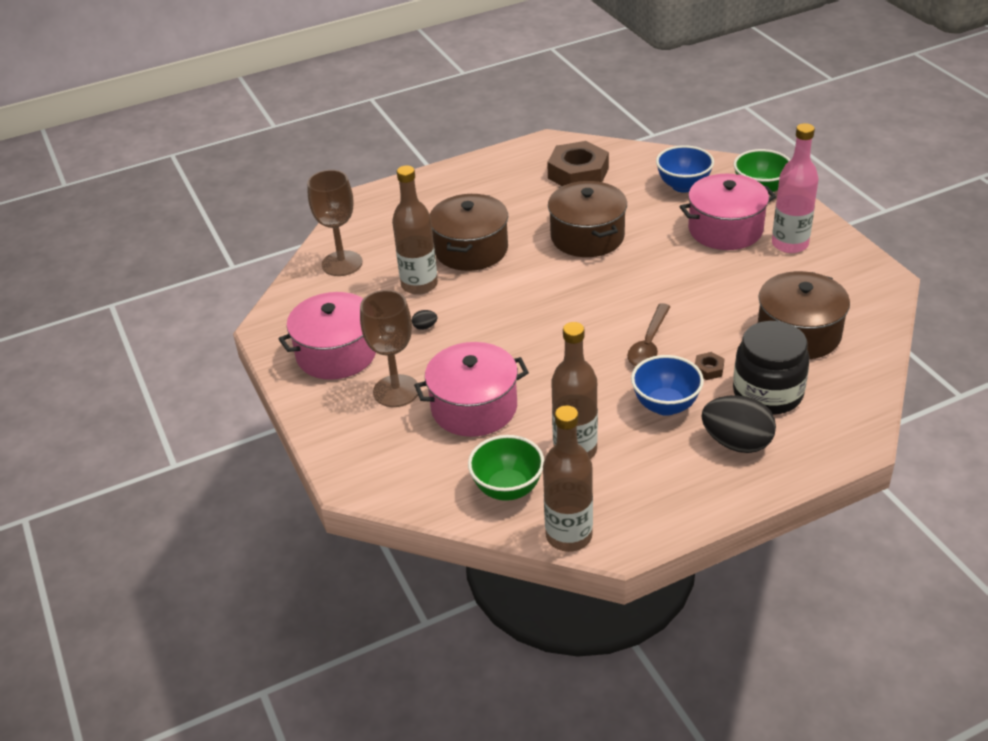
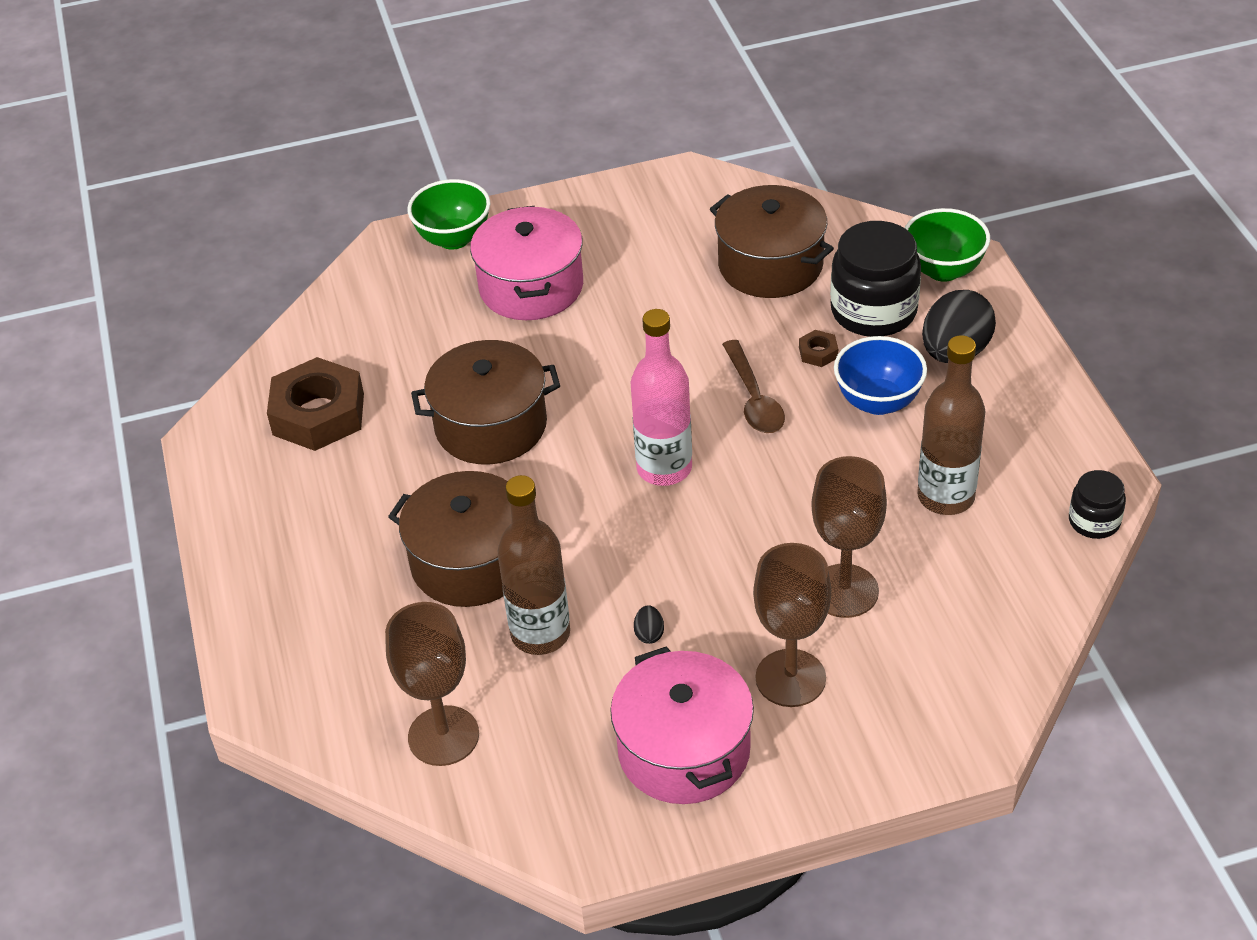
camera: 80 degrees left, 5 degrees up
pink pot [414,342,529,437] -> brown goblet [811,456,887,618]
green bowl [468,435,544,501] -> green bowl moved to [905,208,990,282]
brown bottle [543,405,593,552] -> black jar [1069,470,1126,539]
brown spoon [627,303,671,366] -> brown spoon turned 45 degrees clockwise [722,340,785,433]
blue bowl [656,145,714,193] -> none
pink bottle [772,123,818,253] -> pink bottle moved to [630,309,692,486]

